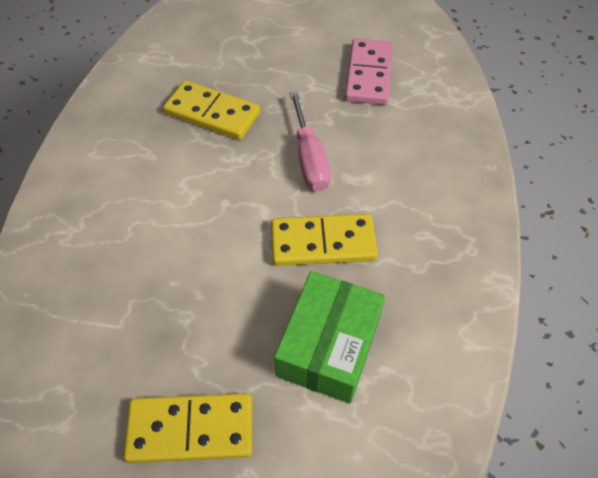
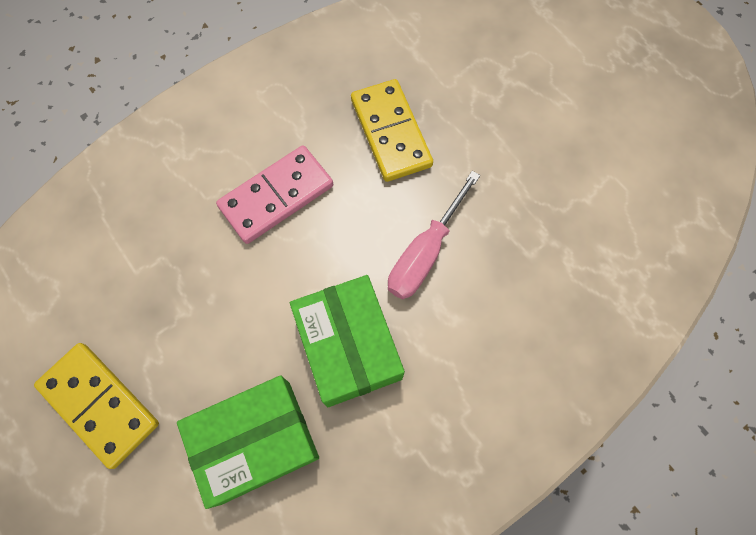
camera: 45 degrees right, 15 degrees up
yellow domino [271,214,378,266] -> green box [290,275,405,407]
pink domino [345,39,393,105] -> pink domino moved to [216,145,333,244]

